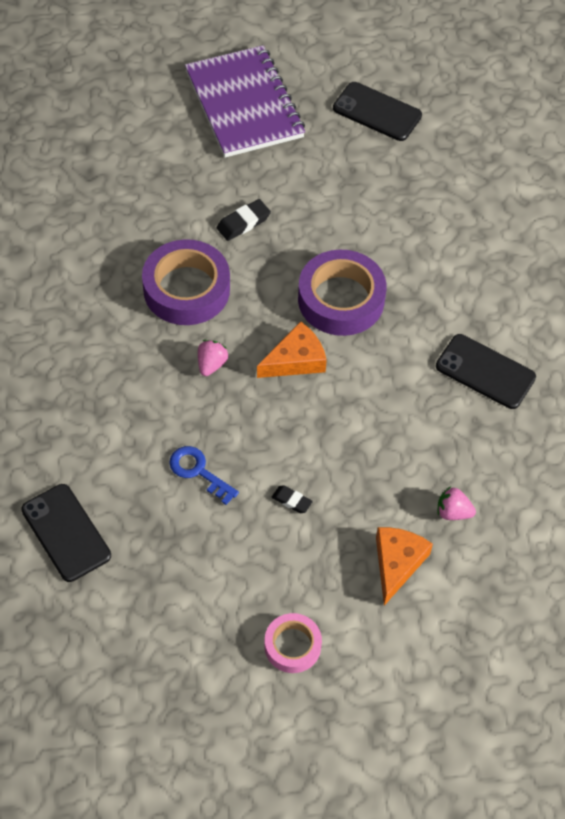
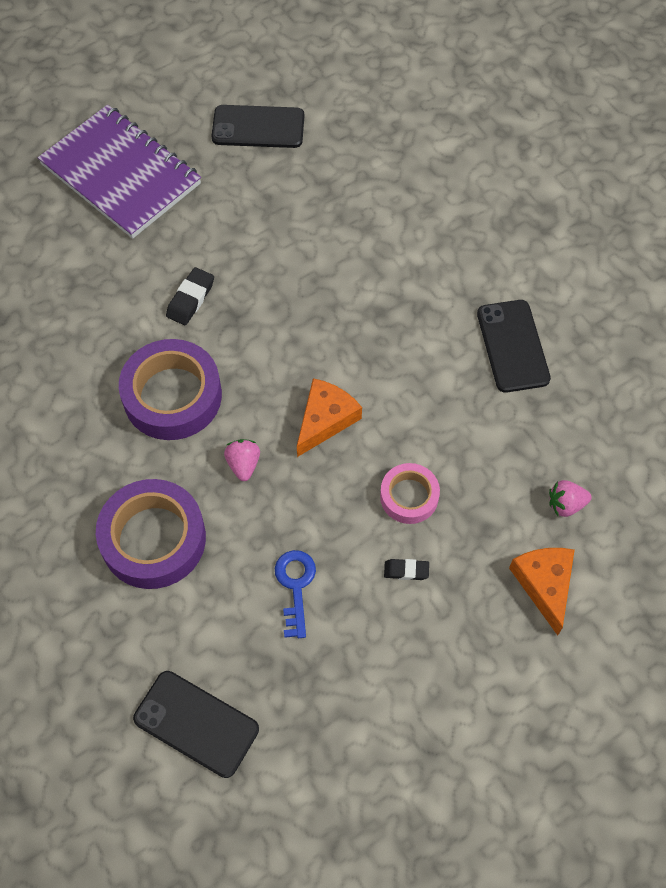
camera: 25 degrees left, 5 degrees up
blue key [169,446,239,505] -> blue key turned 75 degrees clockwise [275,550,316,638]
pink tape [264,613,322,673] -> pink tape moved to [380,463,440,524]
purple tape [298,250,386,336] -> purple tape moved to [96,479,206,589]
black phone [436,334,536,409] -> black phone turned 75 degrees clockwise [477,300,551,393]

